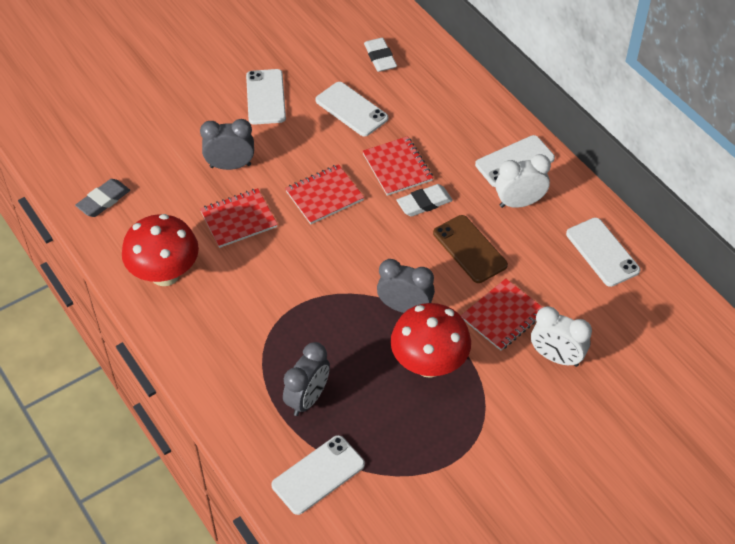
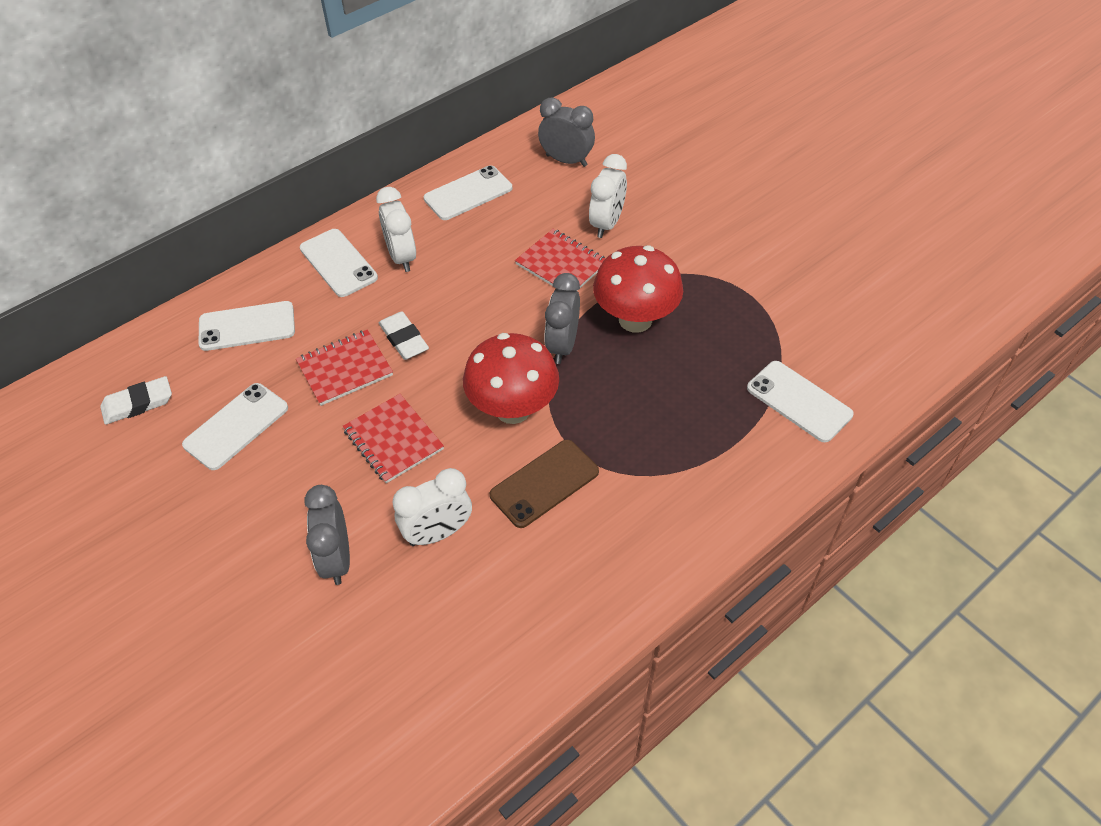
camera: 95 degrees left, 0 degrees up
grey eraser [75,179,130,217] -> none
red mushroom [122,214,199,286] -> red mushroom moved to [463,333,559,424]
red notebook [200,188,278,248] -> white clock [393,468,472,546]
white phone [246,69,286,125] -> white phone moved to [199,301,295,351]
grey clock [283,342,330,416] -> grey clock moved to [538,98,595,167]
brown phone [433,215,508,283] -> brown phone moved to [490,440,599,528]

